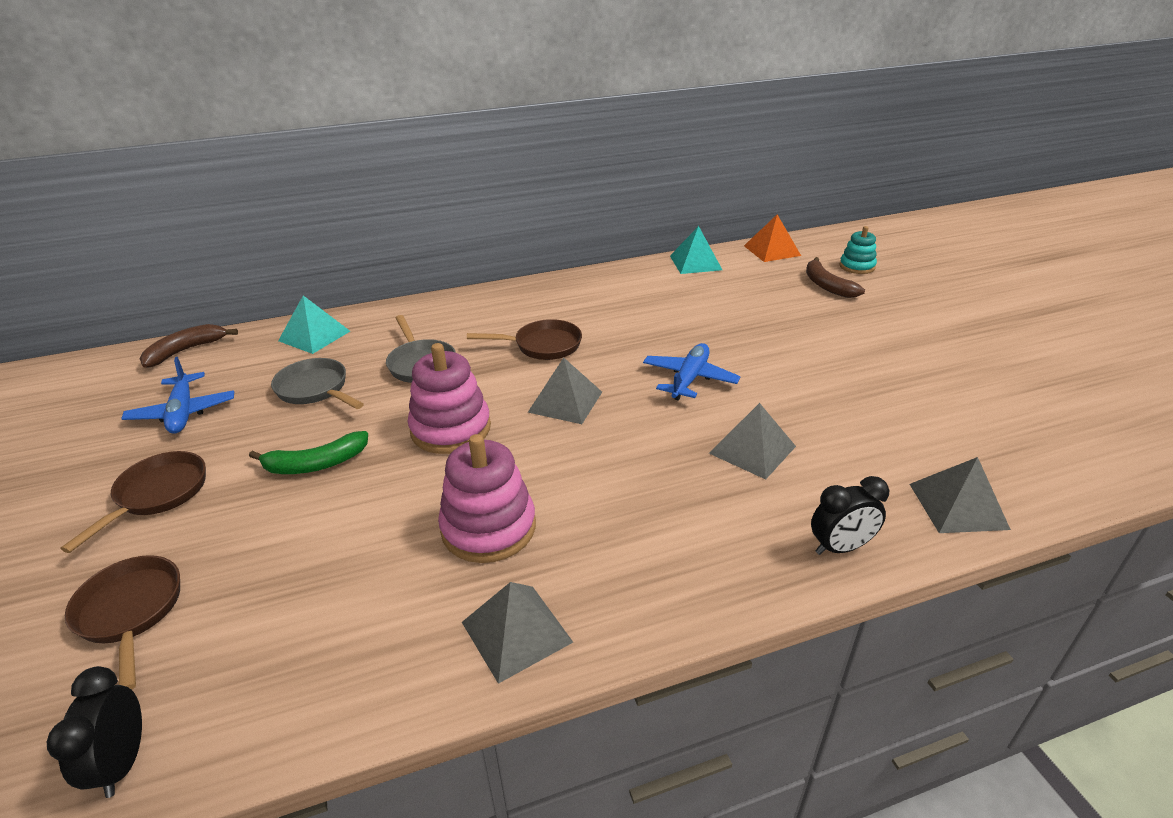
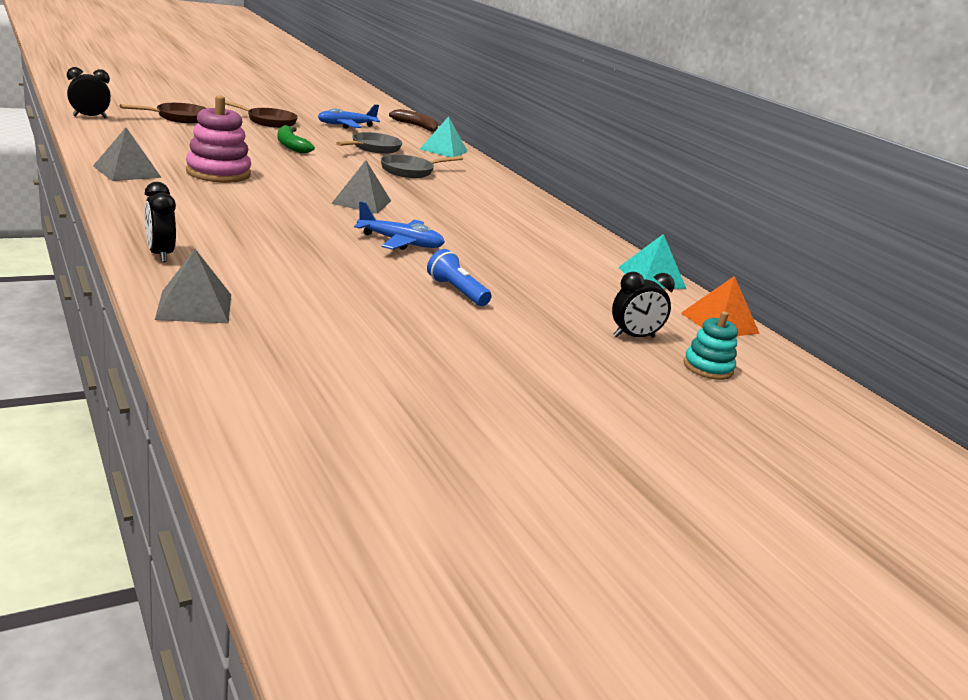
camera: 75 degrees right, 10 degrees down
pink stacking toy [408,343,491,454] -> none
brown pan [467,319,582,360] -> none
grey pyramid [709,403,796,480] -> none
brown banana [806,257,865,298] -> black clock [612,272,675,338]
none -> blue flashlight [427,249,492,306]

